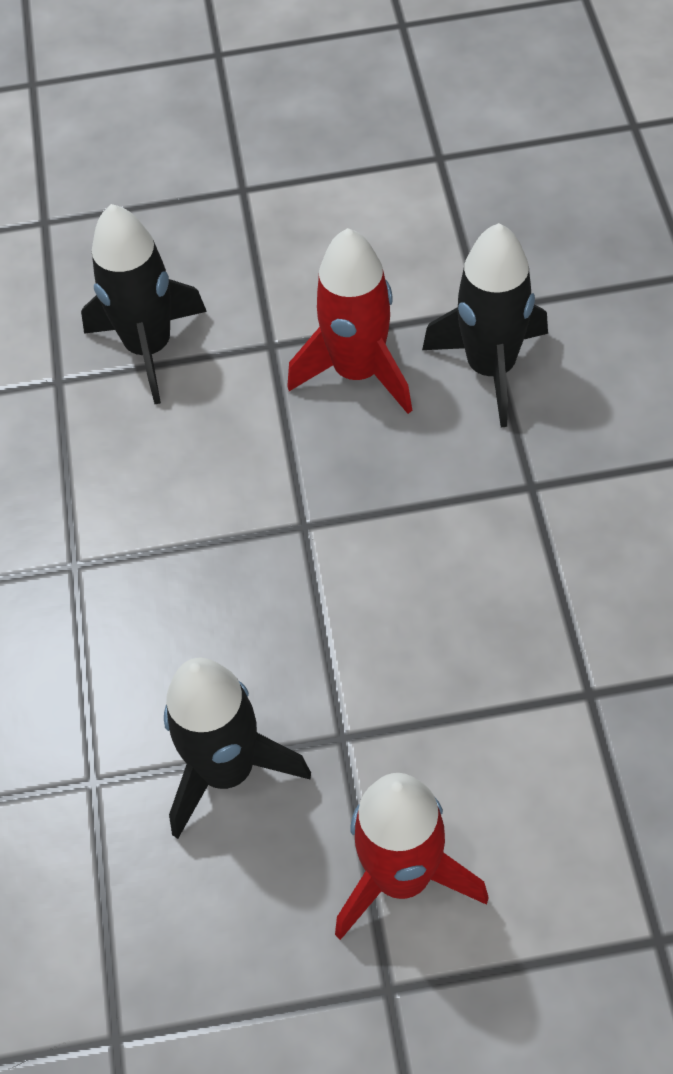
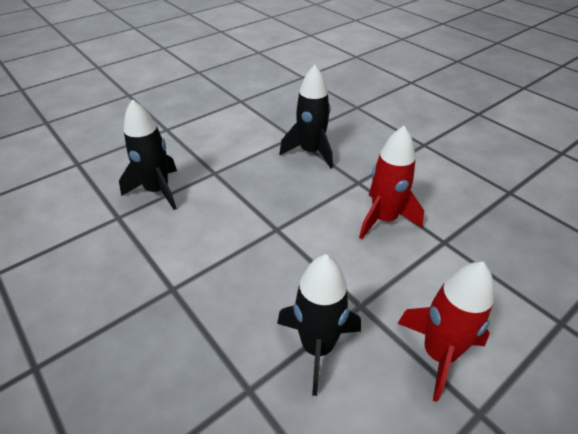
camera: 35 degrees left, 15 degrees down
red rocket [287,228,412,414] -> red rocket moved to [359,126,424,239]

